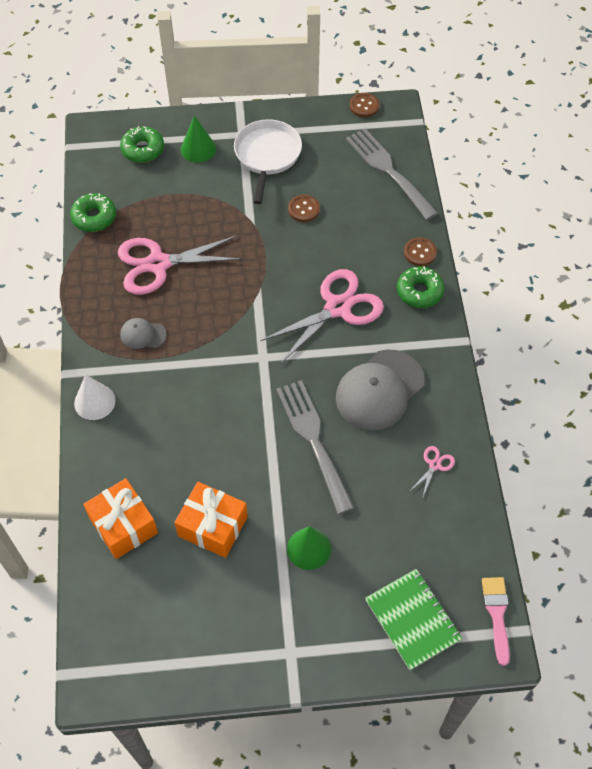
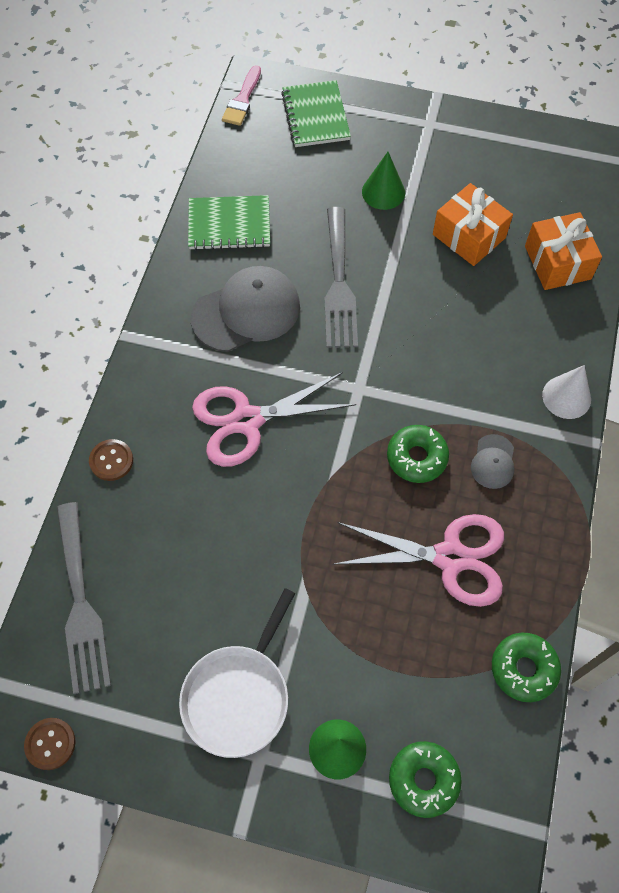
camera: 160 degrees left, 5 degrees up
grey cap [120,318,167,349] -> grey cap turned 75 degrees clockwise [471,434,514,489]
brown button [288,195,320,222] -> none
green donut [397,266,444,308] -> green donut moved to [387,425,449,483]
pink scissors [410,446,455,499] -> green notebook [188,195,270,250]

